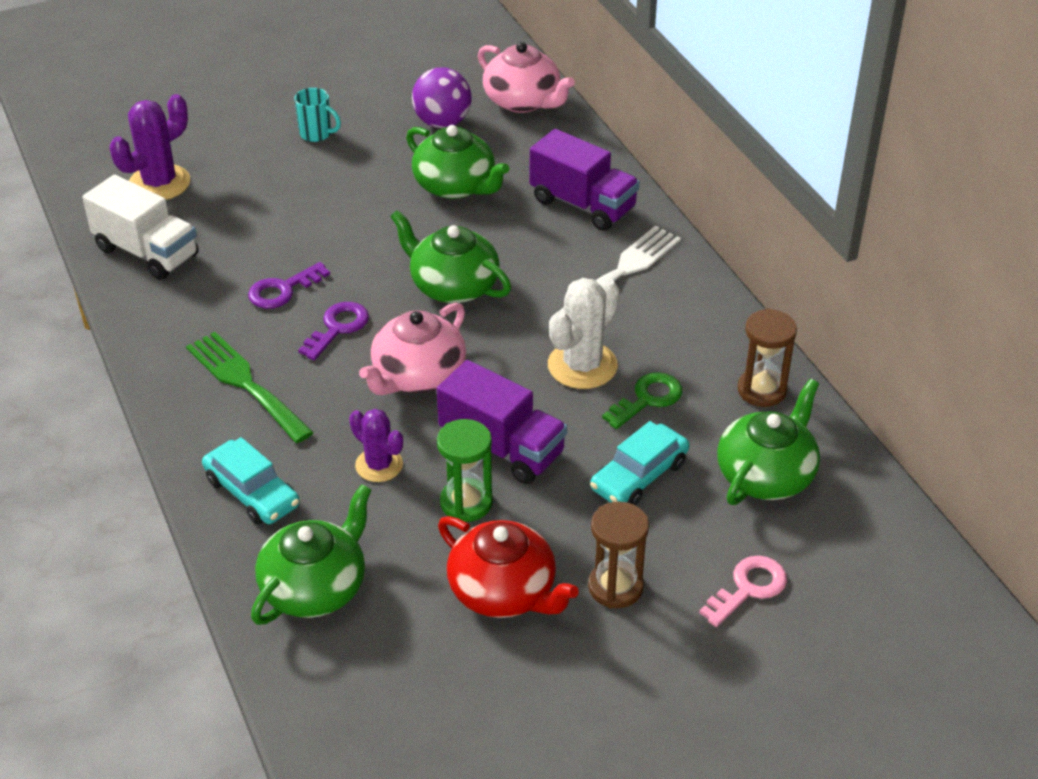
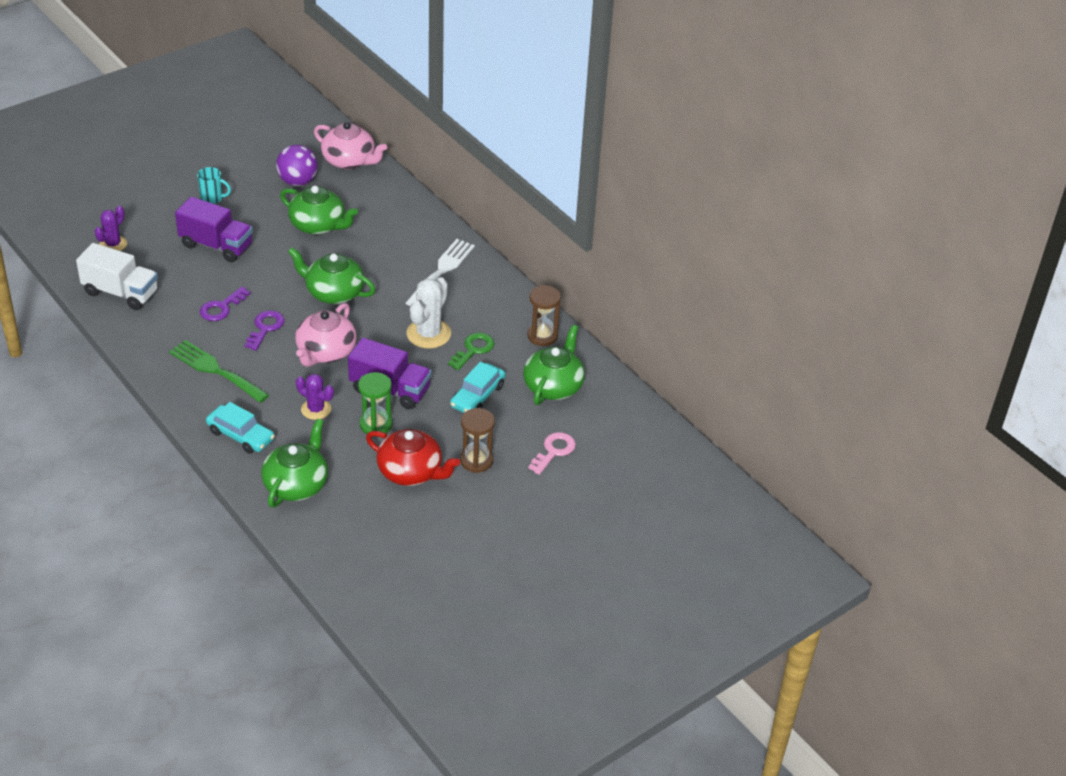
camera: 15 degrees left, 0 degrees up
purple cactus [110,94,190,200] -> purple cactus [95,205,127,251], size x0.64
purple truck [529,129,640,231] -> purple truck moved to [175,197,253,262]

